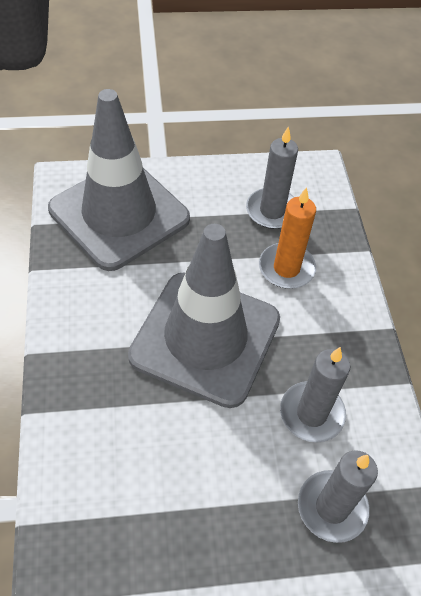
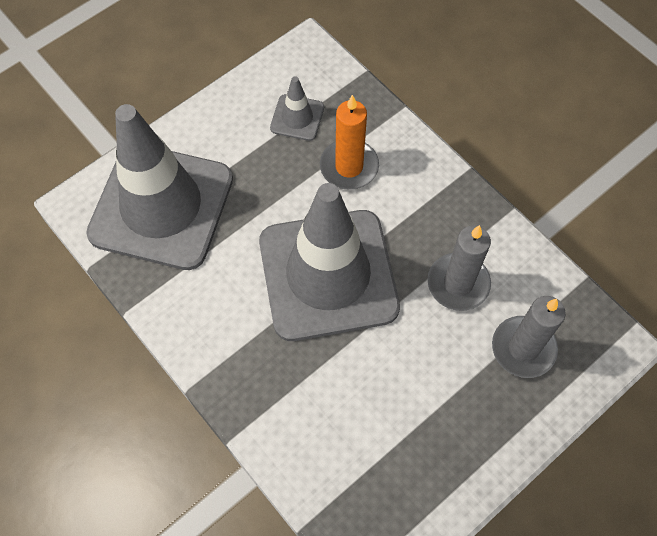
camera: 30 degrees left, 10 degrees up
grey candle [246,126,298,229] -> grey traffic cone [270,76,324,141]

